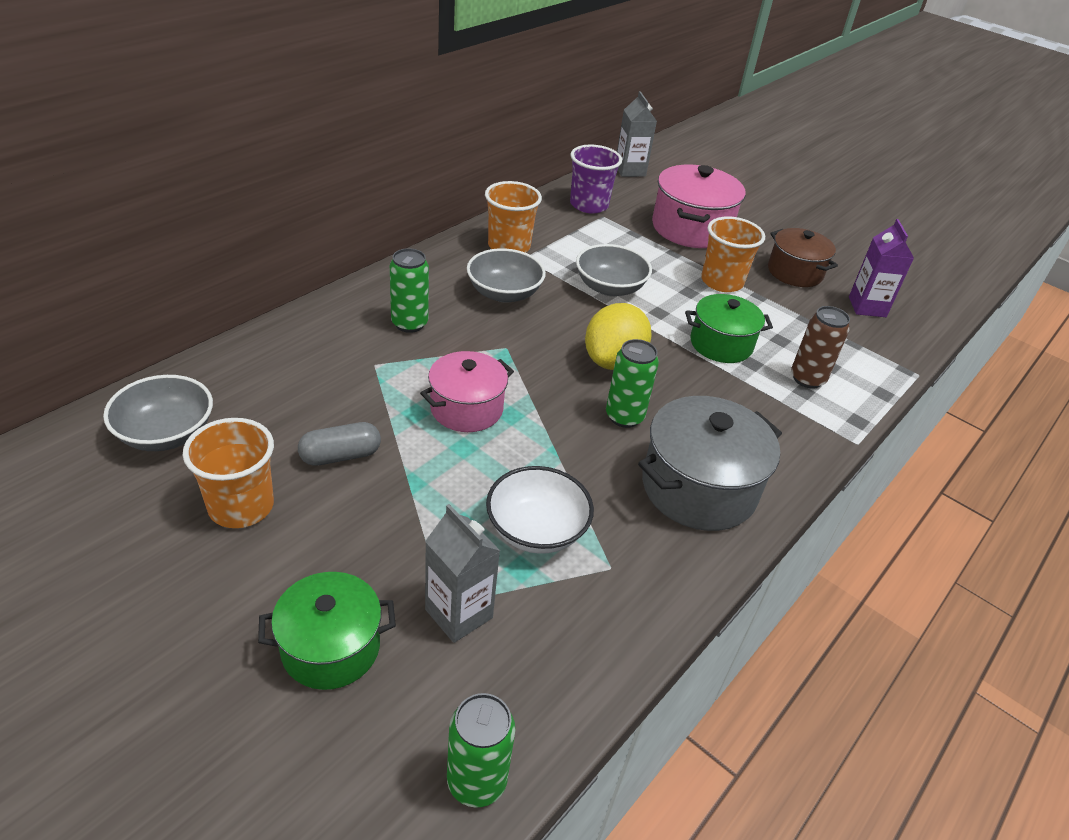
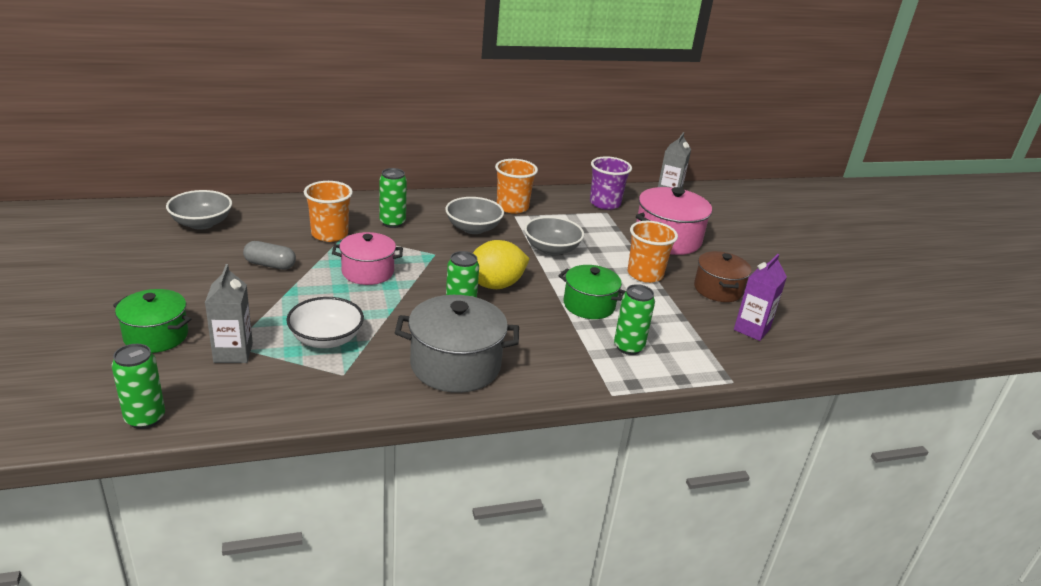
camera: 35 degrees right, 10 degrees down
orange cup [183,418,274,528] -> orange cup moved to [304,181,353,242]
brown can [791,306,850,389] -> green can [614,284,655,355]

